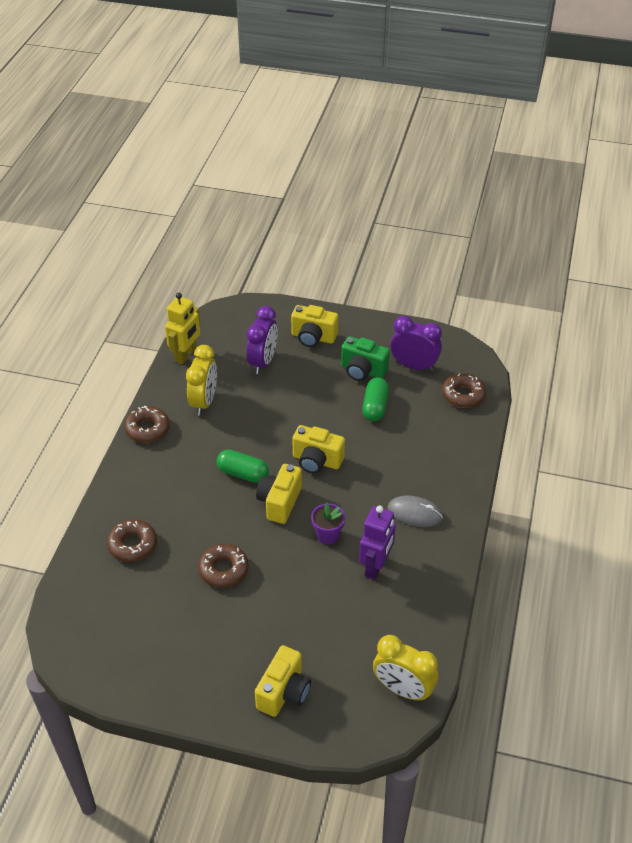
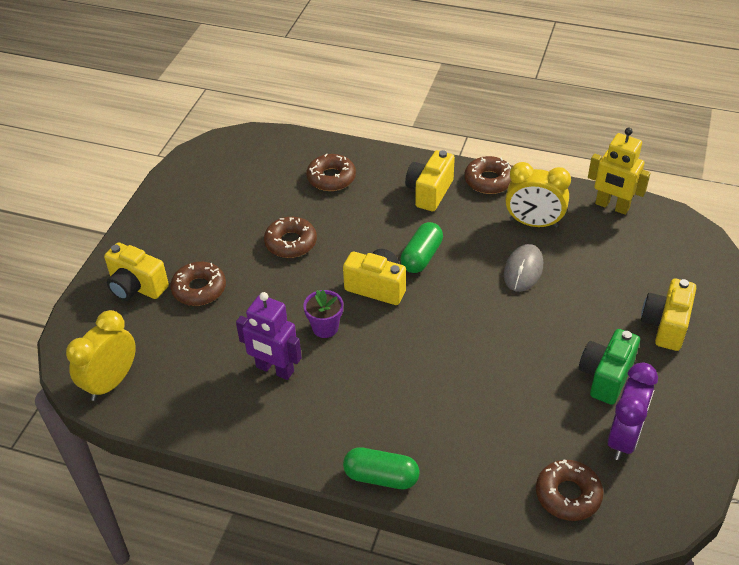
camera: 95 degrees right, 0 degrees up
purple clock [246,306,278,374] -> none
yellow camera [292,425,345,473] -> yellow camera moved to [405,150,455,211]
green capsule [362,378,389,421] -> green capsule moved to [343,447,419,489]
grey mouse [388,495,443,527] -> grey mouse moved to [504,244,543,292]
none -> brown donut [170,262,226,306]

